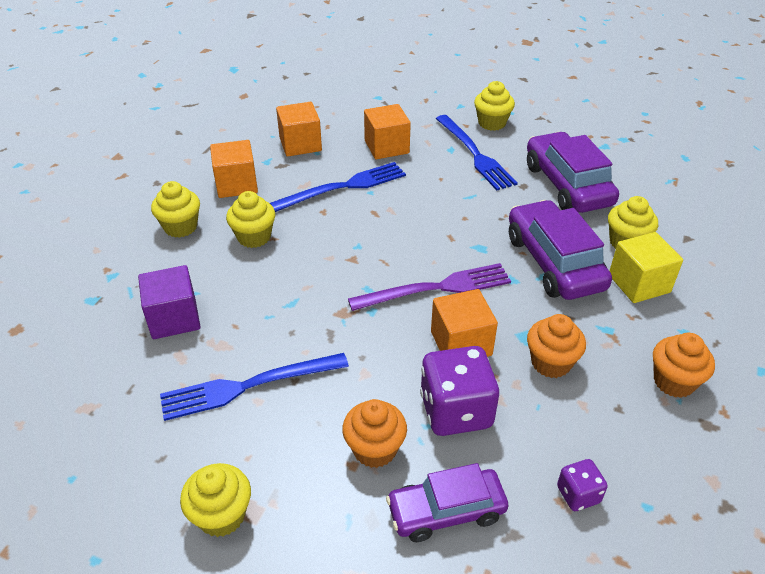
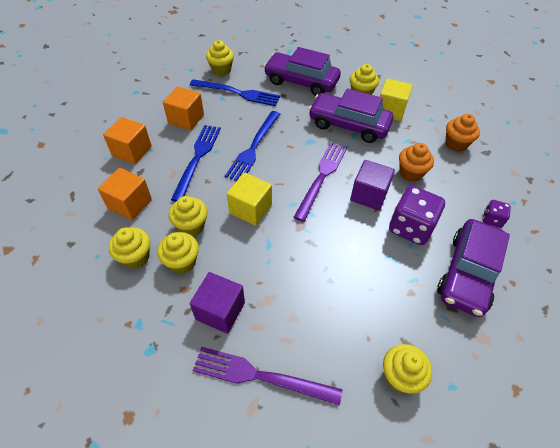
camera: 50 degrees left, 10 degrees up
blue fork [160,353,349,421] -> blue fork moved to [225,111,280,181]
orange cupcake [342,399,407,468] -> none
purple car [386,463,508,542] -> purple car [437,219,510,317], size x1.52
orange cube [431,289,498,357] -> purple cube [350,160,395,210]
none -> yellow cupcake [157,232,199,274]
none -> purple fork [192,347,342,406]
none -> yellow cube [227,173,272,226]

